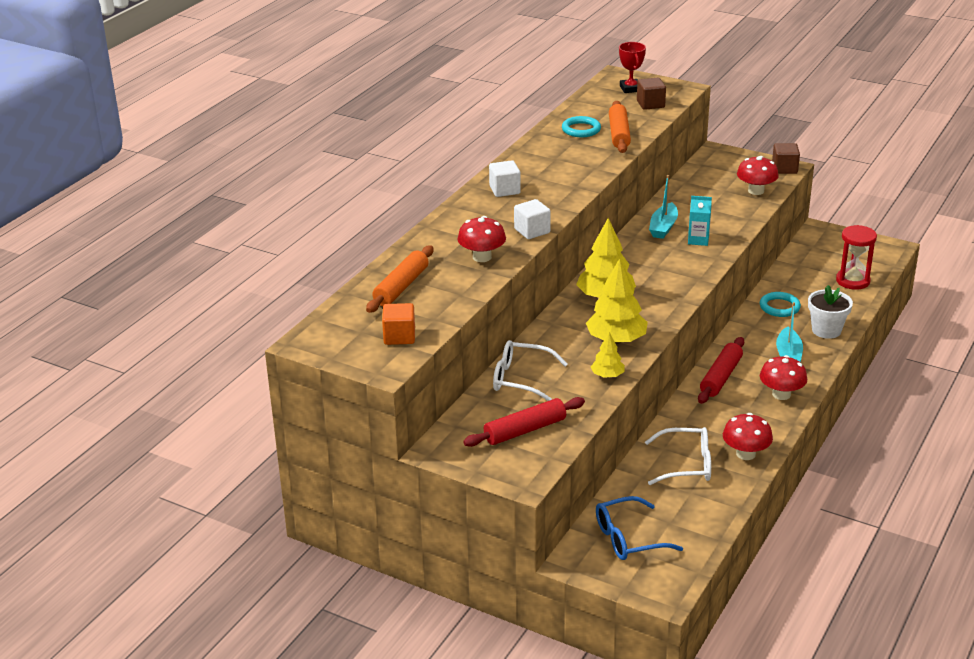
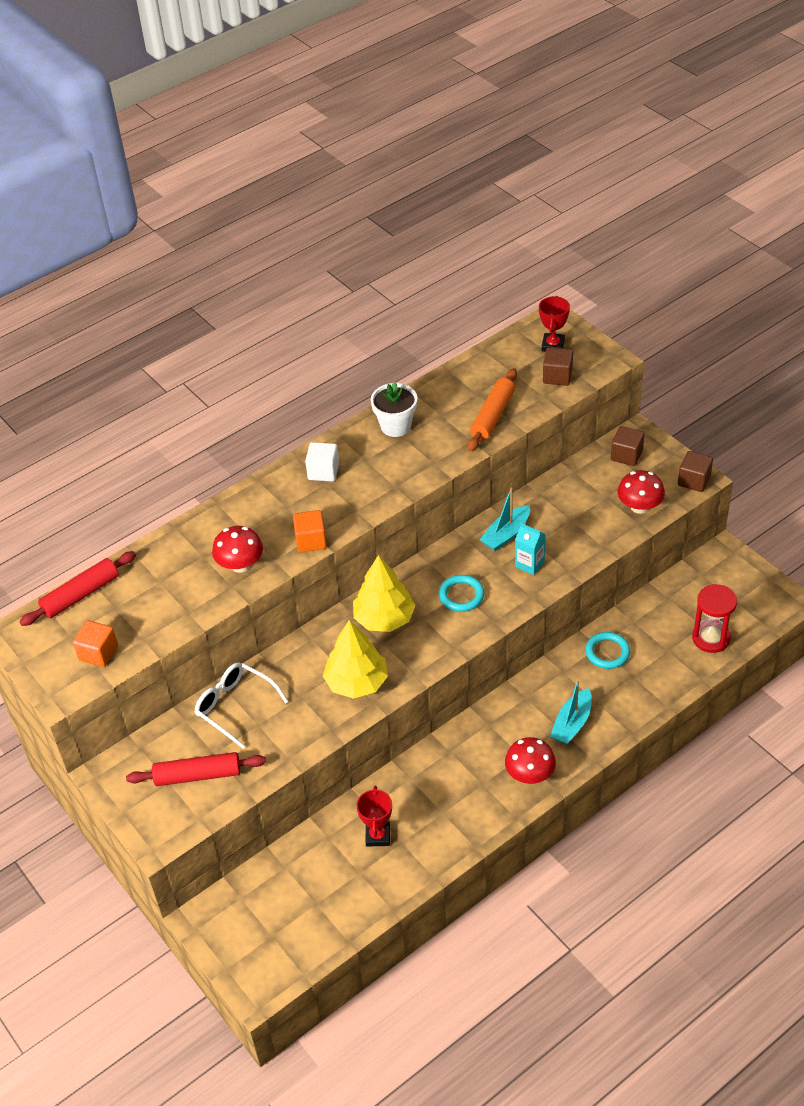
camera: 25 degrees right, 15 degrees up
orange rolling pin [366,246,434,313] -> none
white cube [514,199,551,239] -> orange cube [293,510,327,552]
turquoise ring [562,116,601,137] -> turquoise ring moved to [439,575,484,612]
yellow tree [591,332,625,378] -> none
blue glasses [596,496,683,560] -> none
white glasses [645,427,711,485] -> red trophy [356,786,392,846]
red rolling pin [698,337,744,404] -> red rolling pin moved to [20,551,136,626]
red mushroom [723,413,773,460] -> none
white flower pot [808,285,853,339] -> white flower pot moved to [371,382,417,437]
none -> brown cube [611,426,644,466]

